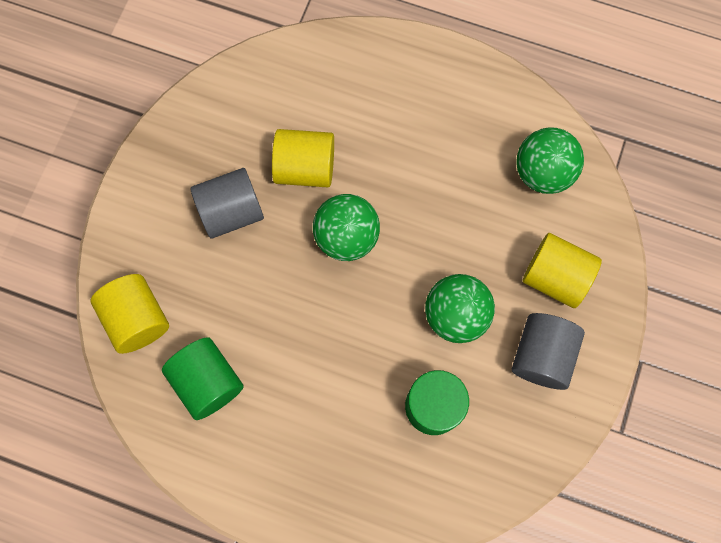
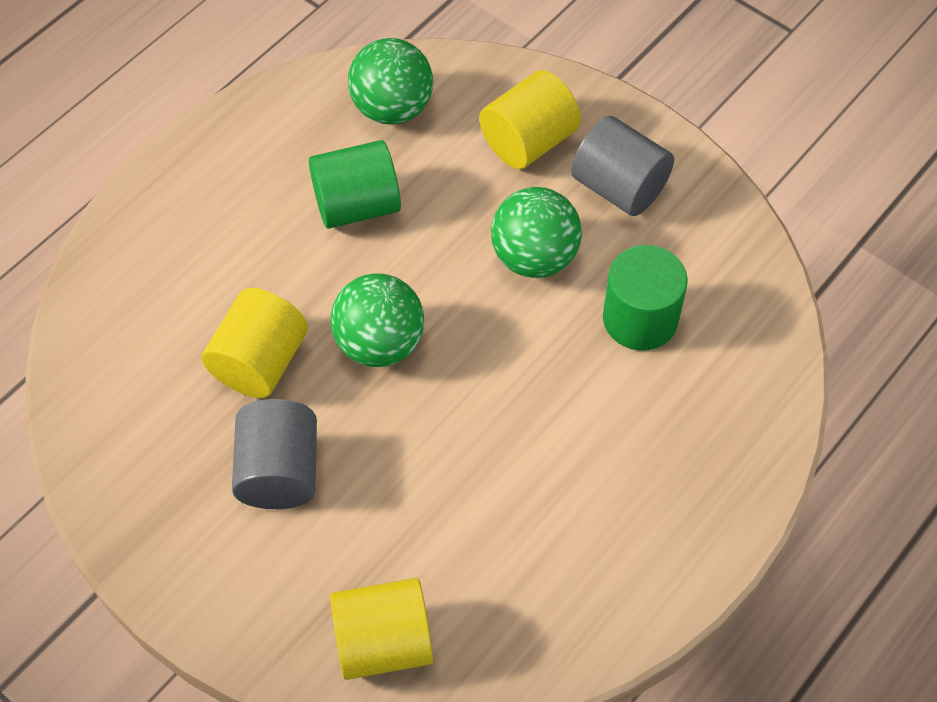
camera: 70 degrees left, 15 degrees down
green cylinder [162,337,244,420] -> green cylinder moved to [309,140,401,229]

